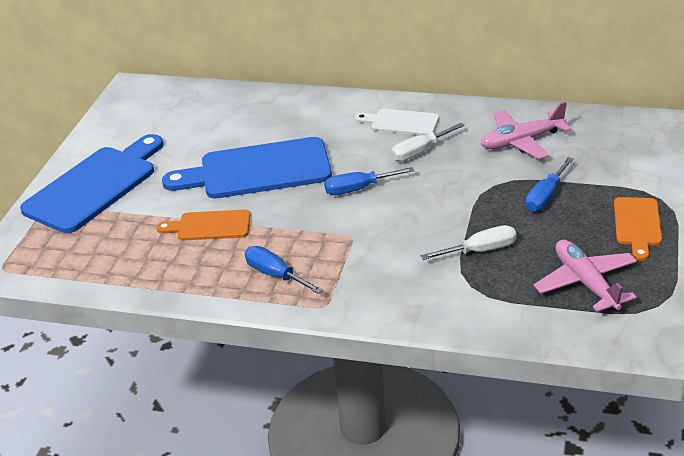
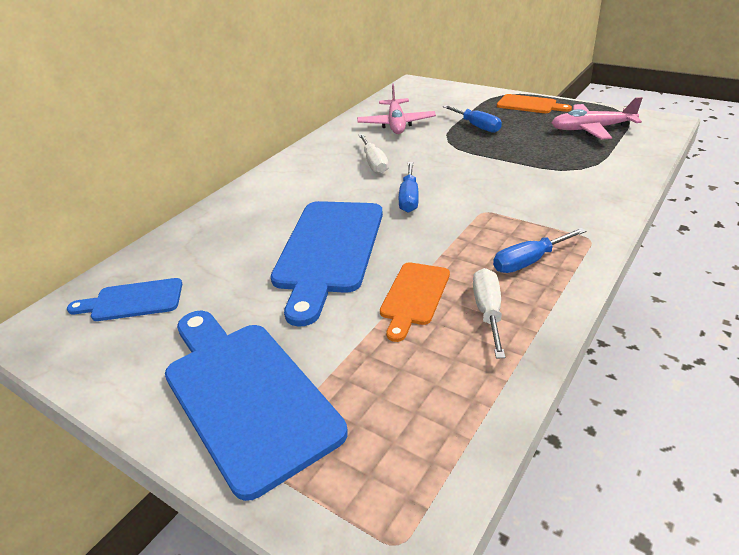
camera: 70 degrees left, 0 degrees up
white cutting board [355,109,439,135] -> none
white screwdriver [421,225,517,260] -> white screwdriver moved to [473,268,505,358]
none -> blue cutting board [67,278,182,321]

